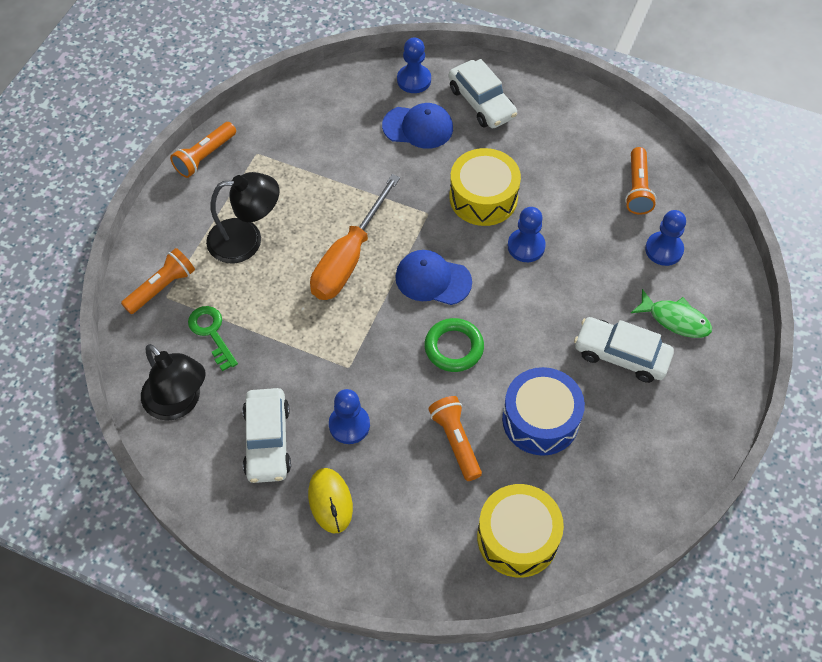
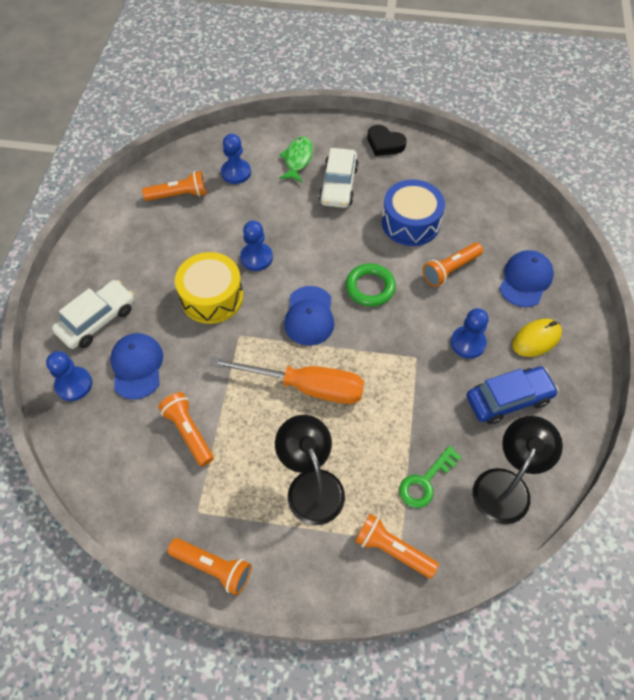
camera: 105 degrees left, 0 degrees up
white car [243,388,291,483] -> blue car [467,366,559,425]
yellow drum [477,484,564,578] -> none
none -> orange flashlight [158,392,214,466]
none -> black heart [367,125,407,156]
none -> blue cap [499,250,554,307]

